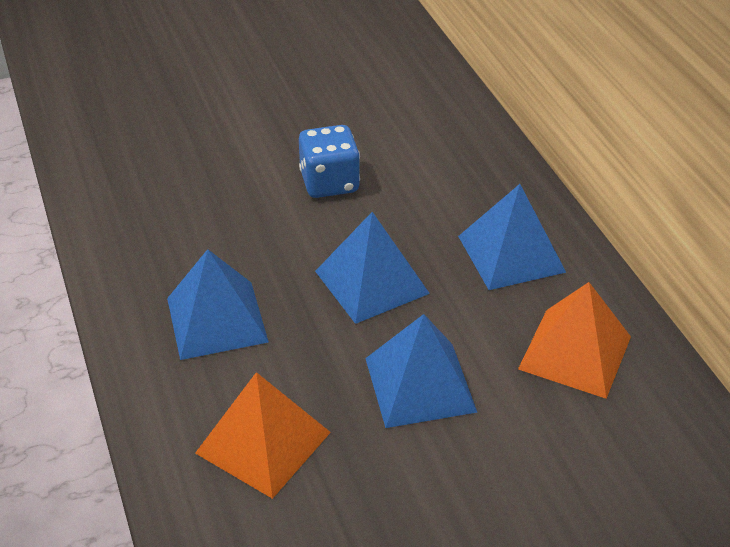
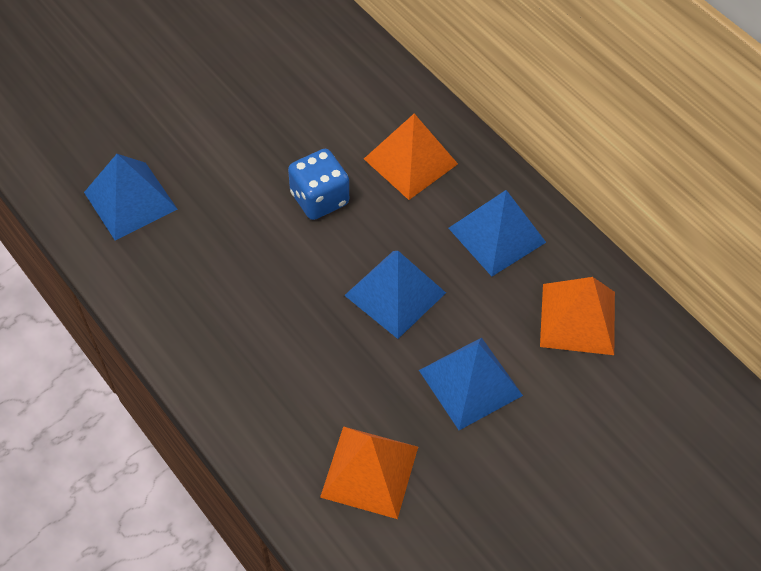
camera: 20 degrees left, 15 degrees up
blue pyramid [167,249,269,360] -> blue pyramid moved to [84,154,178,240]
none -> orange pyramid [364,114,458,200]

